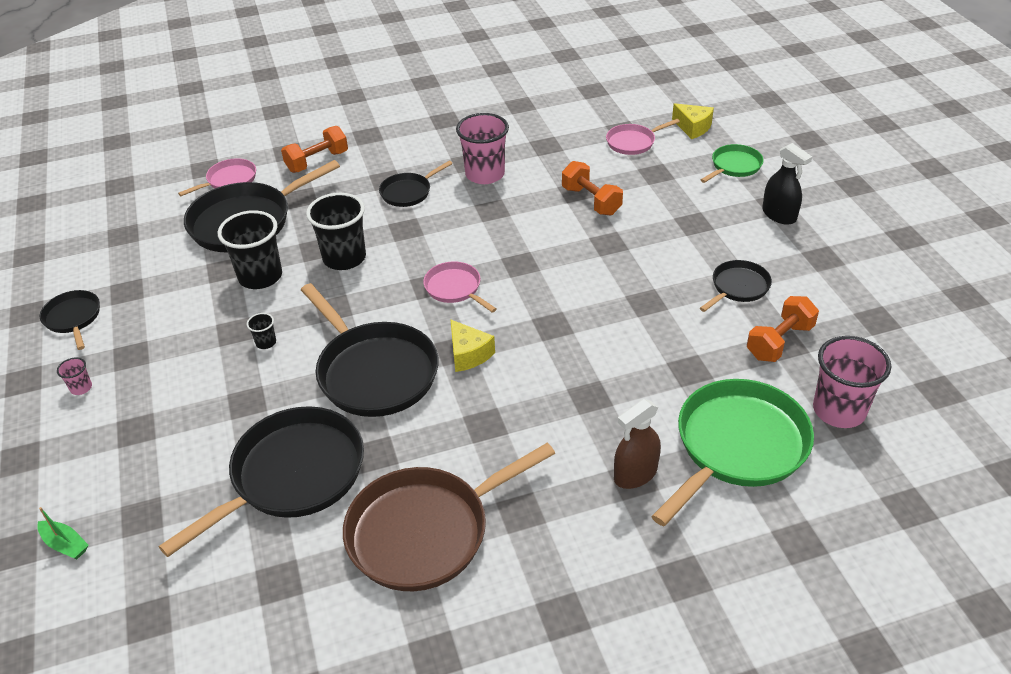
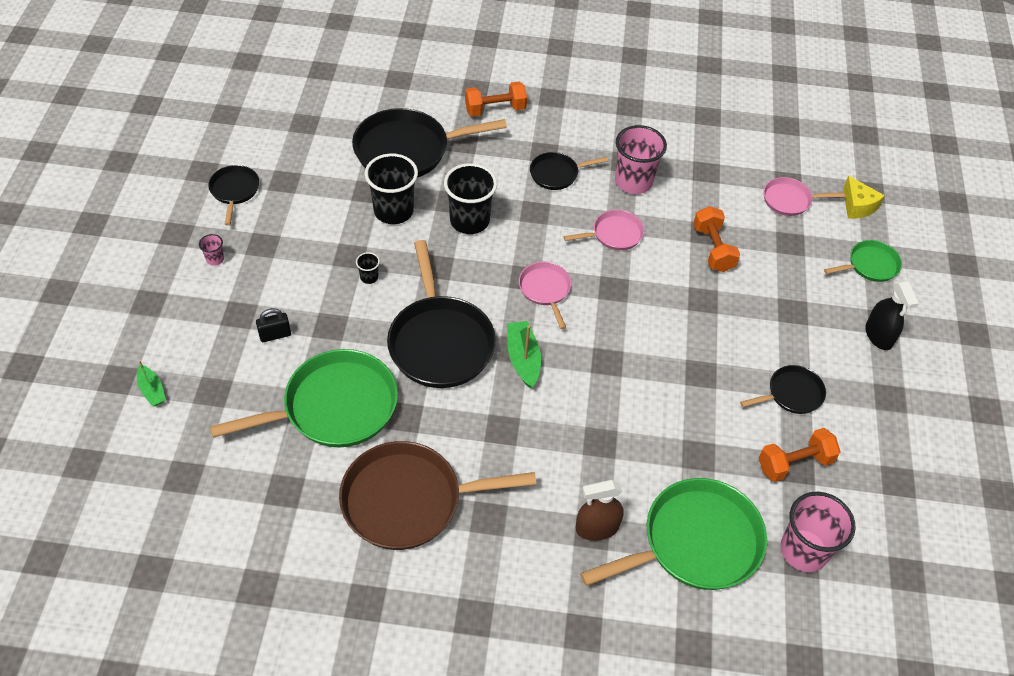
camera: 20 degrees right, 10 degrees up
black pan [159,406,364,557] -> green pan [210,349,398,447]
pink pan [178,158,256,196] -> pink pan moved to [564,210,644,250]
yellow cheese [450,319,495,372] -> green boat [507,321,541,388]
none -> black padlock [256,308,291,342]

